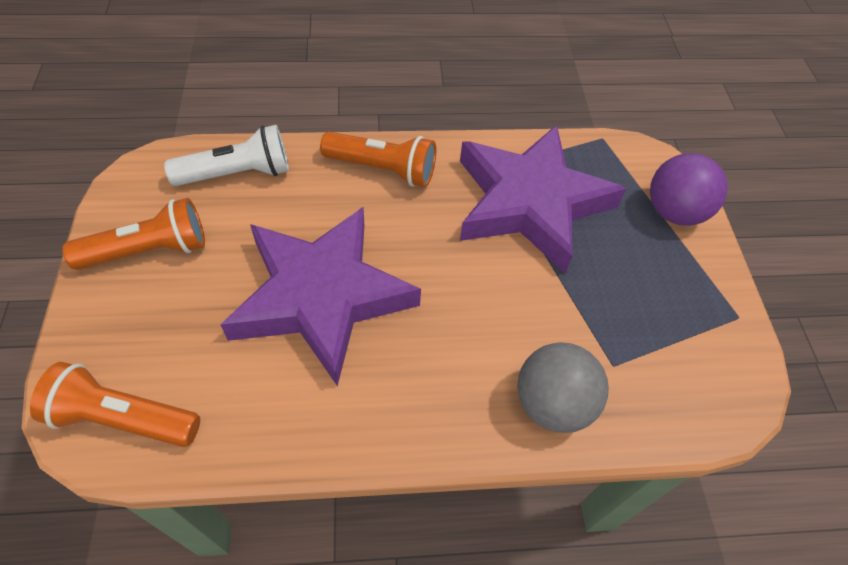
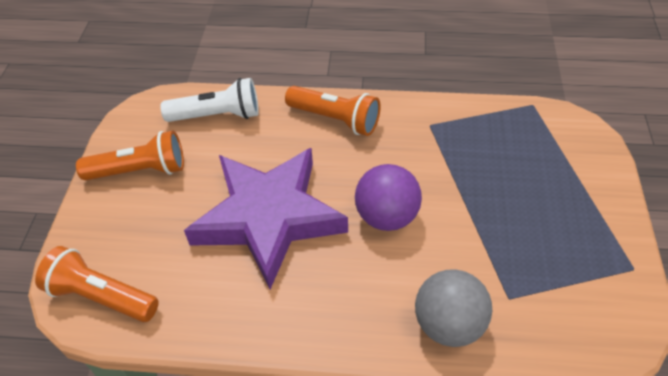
camera: 15 degrees right, 5 degrees down
purple star [460,125,626,273] -> none
purple ball [650,153,728,226] -> purple ball moved to [355,164,422,231]

